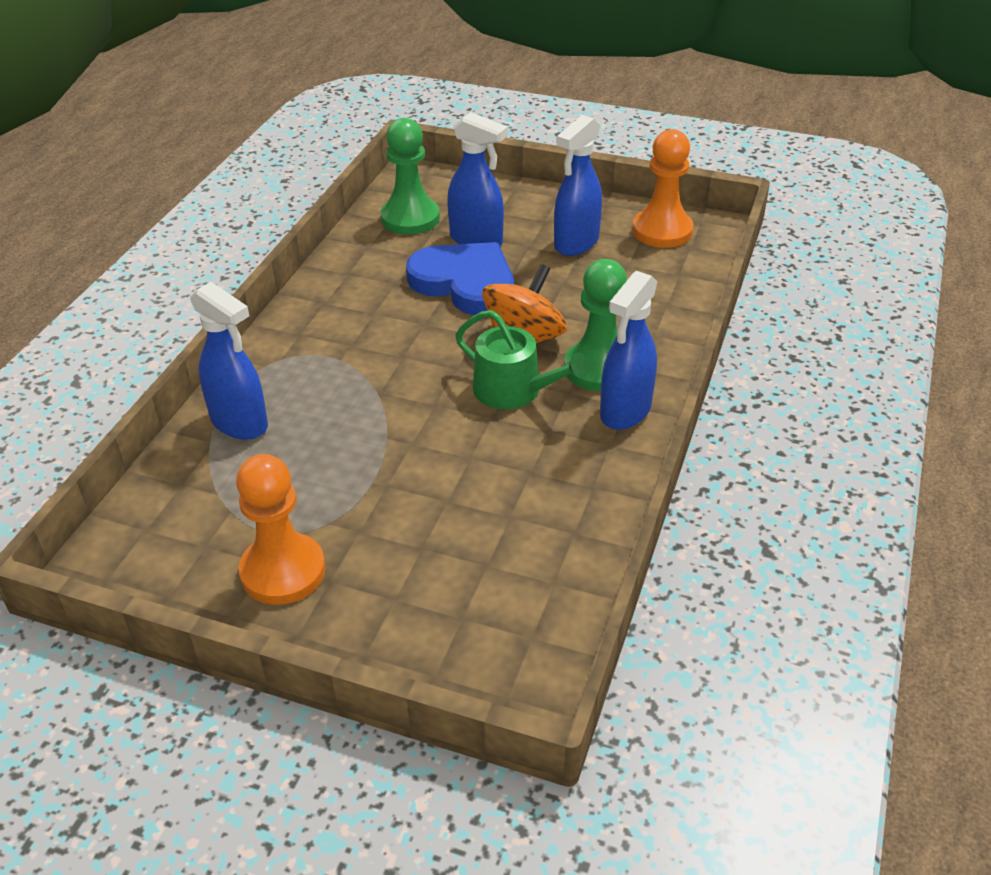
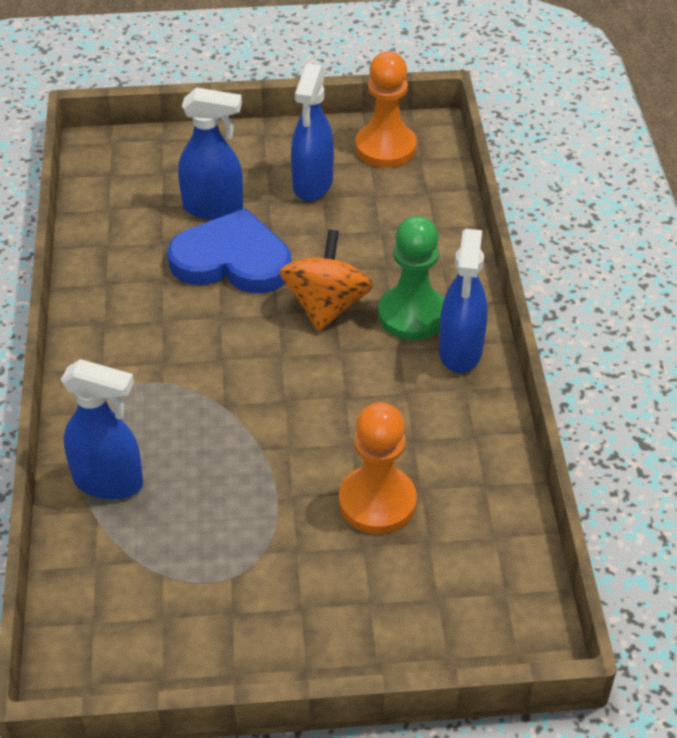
camera: 25 degrees left, 5 degrees up
orange pawn [236,454,325,605] -> orange pawn moved to [339,402,417,534]
green pawn [380,118,440,235] -> none
green watering can [455,310,589,409] -> none

